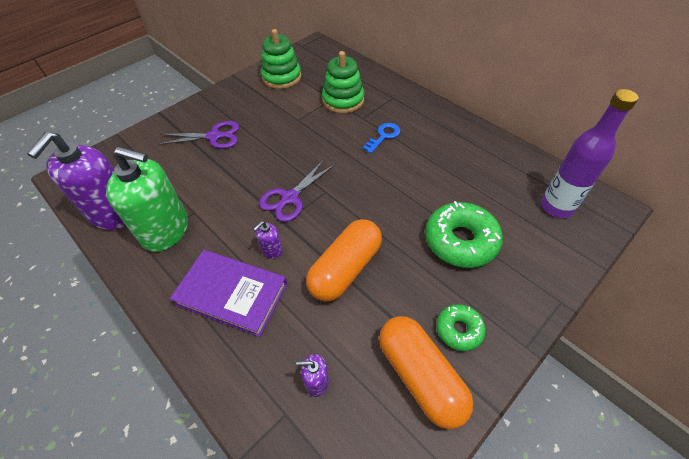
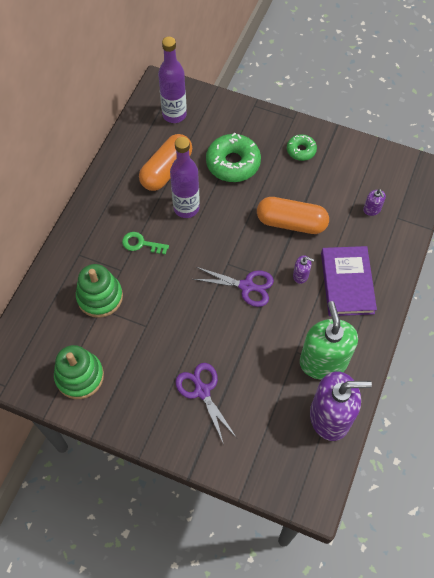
camera: 115 degrees left, 10 degrees up
blue key [363,123,400,153] -> green key [122,232,169,255]
orange capsule [379,316,473,429] -> orange capsule moved to [139,134,192,191]
none -> purple bottle [170,137,200,218]

